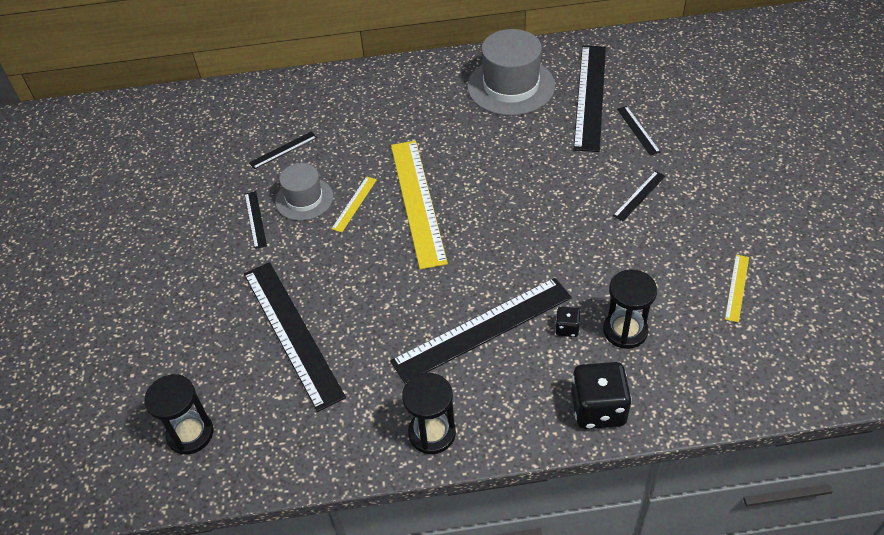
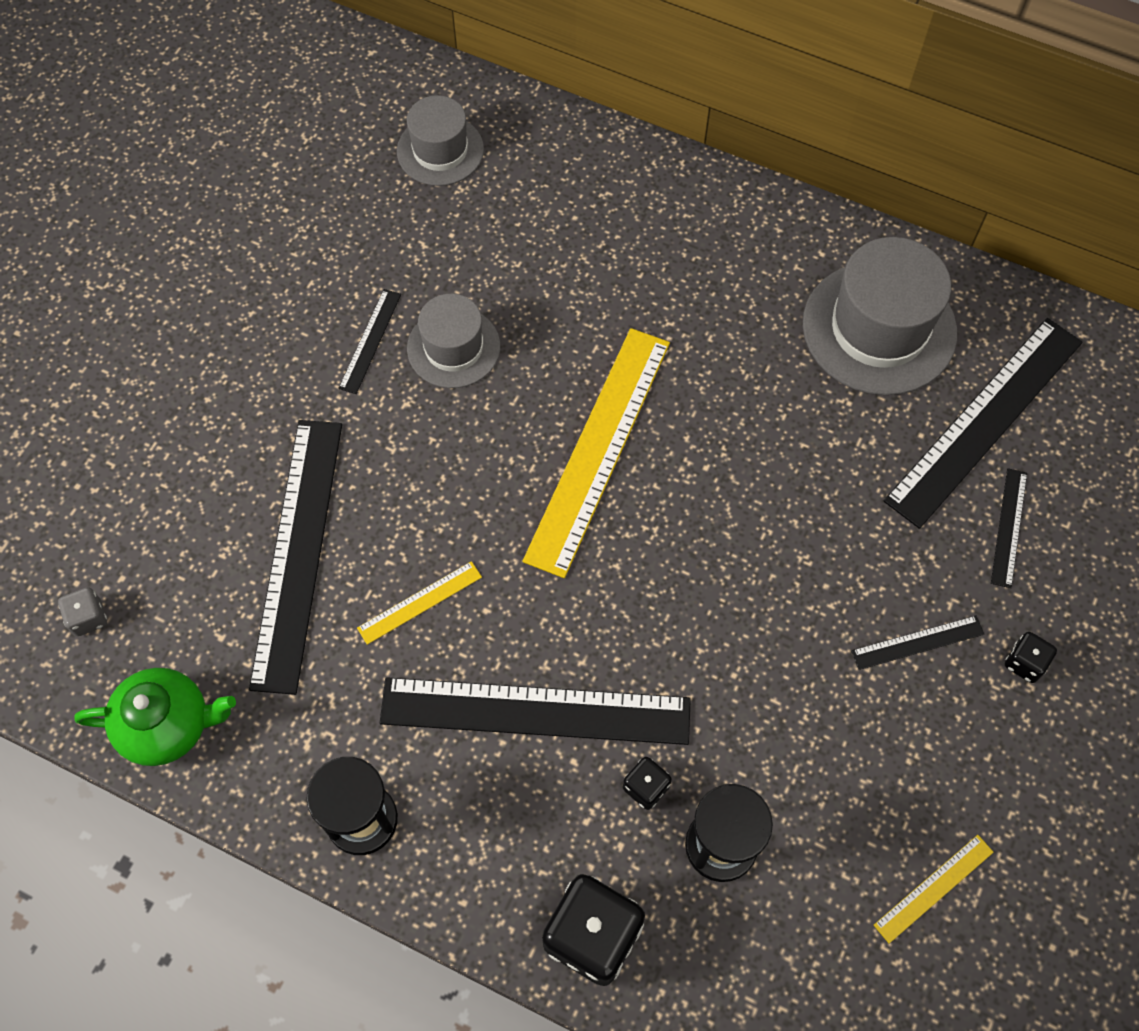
camera: 30 degrees right, 15 degrees up
black hourglass [144,374,213,455] -> grey dice [58,587,107,636]
black ruler [249,131,317,169] -> none
yellow ruler [331,176,377,232] -> yellow ruler moved to [357,561,482,645]
none -> green teapot [74,668,236,766]
none -> grey hat [397,95,484,186]
none -> black dice [1005,632,1057,683]

